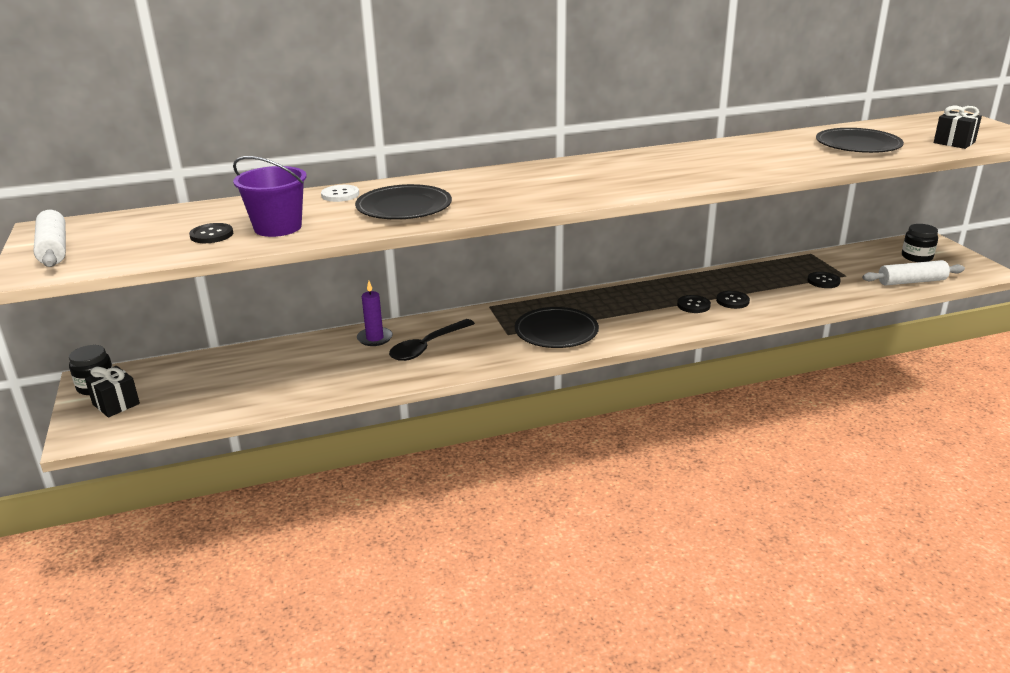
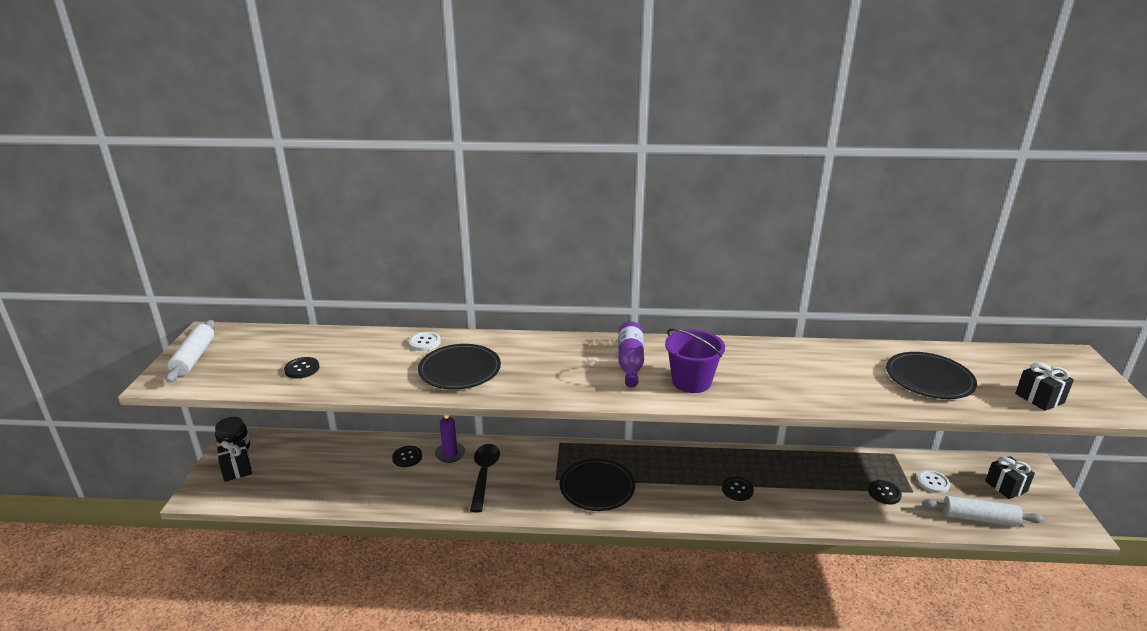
camera: 20 degrees right, 0 degrees up
purple bucket [233,156,307,237] -> purple bucket moved to [665,328,725,393]
black spoon [389,319,475,361] -> black spoon turned 120 degrees clockwise [470,444,500,512]
black button [716,291,750,309] -> black button moved to [392,446,422,467]
black jar [902,224,938,262] -> black gift [985,456,1035,499]
none -> purple bottle [618,321,644,387]
none -> white button [917,470,950,493]

